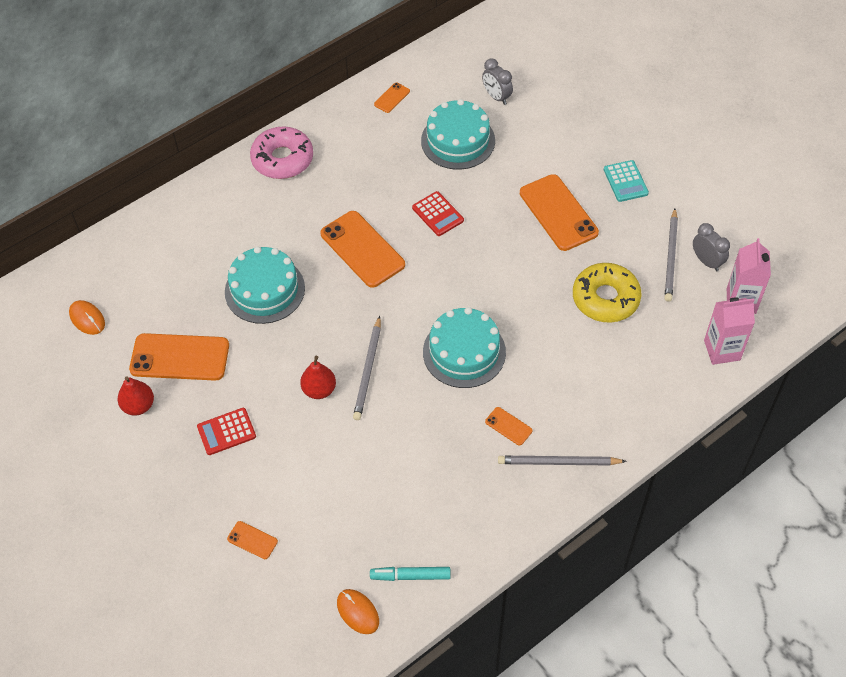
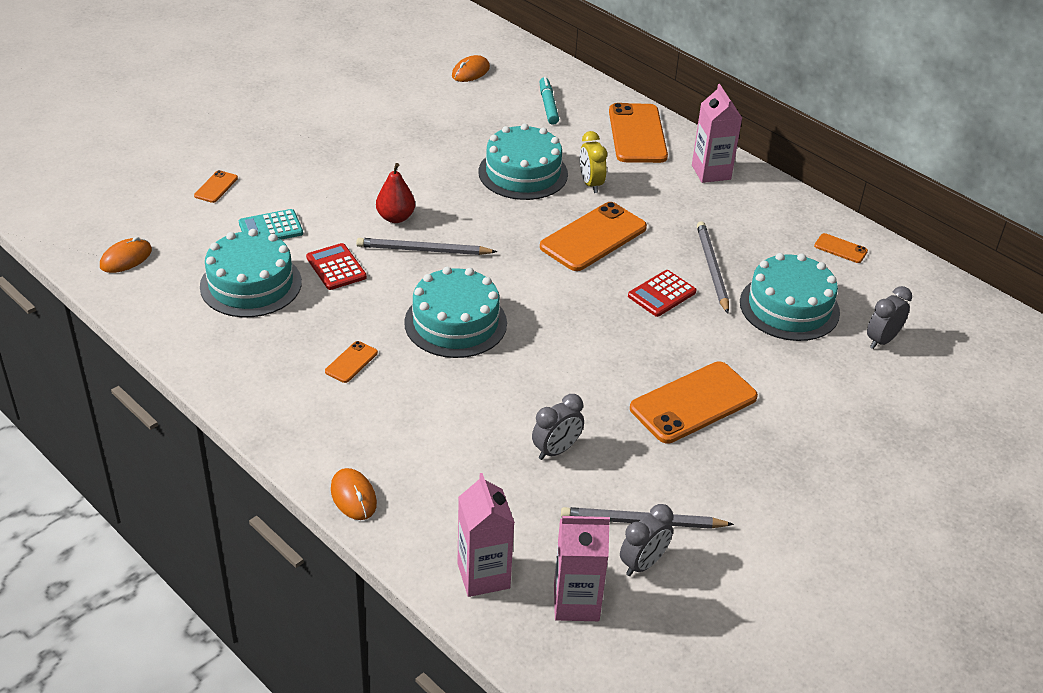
camera: 80 degrees right, 15 degrees down
red pear [118,376,154,415] -> none
orange phone [129,333,229,381] -> orange phone moved to [609,103,668,163]
red calculator [197,408,256,455] -> red calculator moved to [306,243,367,290]
pink donut [250,126,313,179] -> pink carton [692,84,742,183]
turquoise marker [370,567,451,581] -> turquoise marker moved to [540,77,559,125]
grey pencil [498,456,627,466] -> grey pencil moved to [697,221,729,314]
yellow donut [573,263,641,322] -> grey clock [532,394,584,460]
turquoise calculator [604,160,649,202] -> turquoise calculator moved to [239,209,303,240]
none -> turquoise cake [200,229,302,318]
none -> orange mouse [331,468,377,520]
none -> yellow clock [579,131,607,193]

